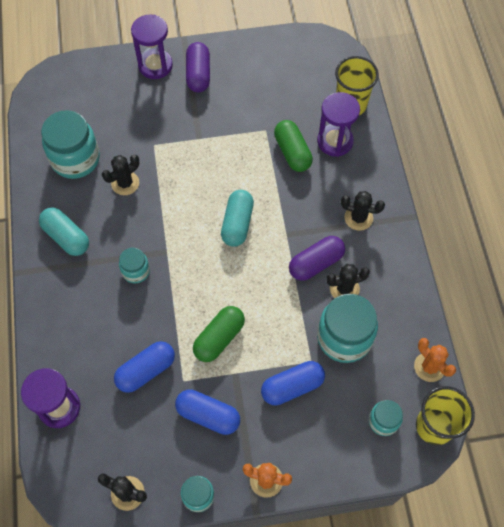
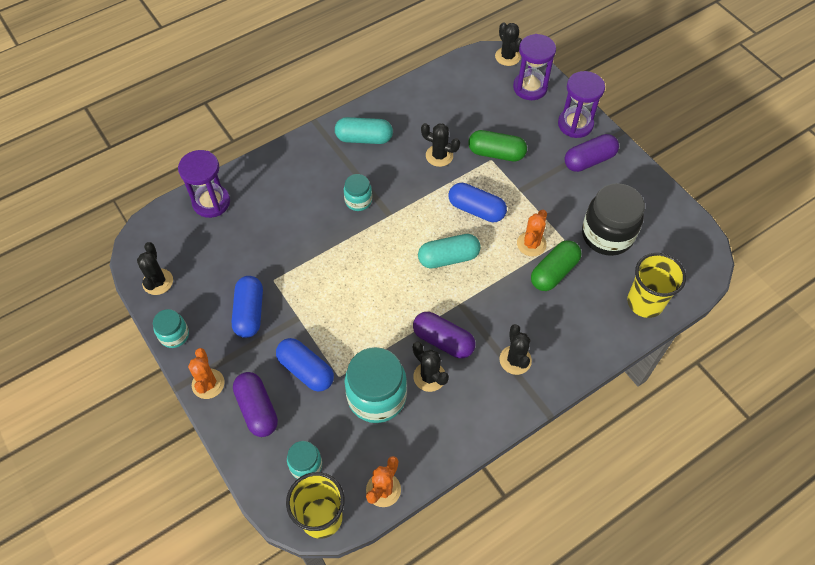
camera: 65 degrees right, 5 degrees down
turquoise capsule [39,207,89,256] -> turquoise capsule turned 75 degrees clockwise [335,117,393,144]
turquoise jar [41,110,100,179] -> none
blue capsule [114,341,175,393] -> blue capsule moved to [449,183,507,222]
green capsule [193,306,245,362] -> green capsule moved to [468,130,527,161]
purple hourglass [317,92,360,157] -> purple hourglass moved to [513,34,556,100]
none -> purple capsule [233,372,278,437]
none -> black cactus [495,22,522,66]
none -> orange cactus [517,210,547,257]
none -> black jar [582,183,645,256]

